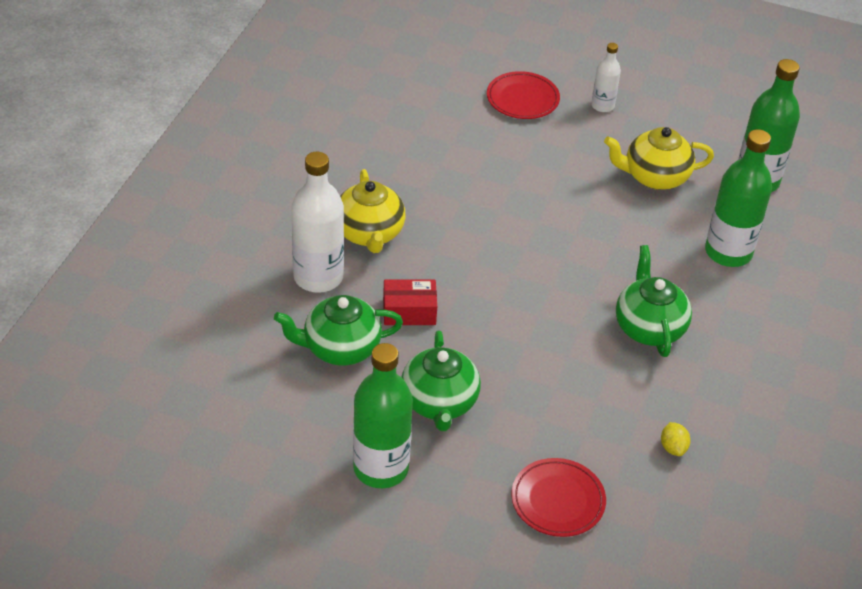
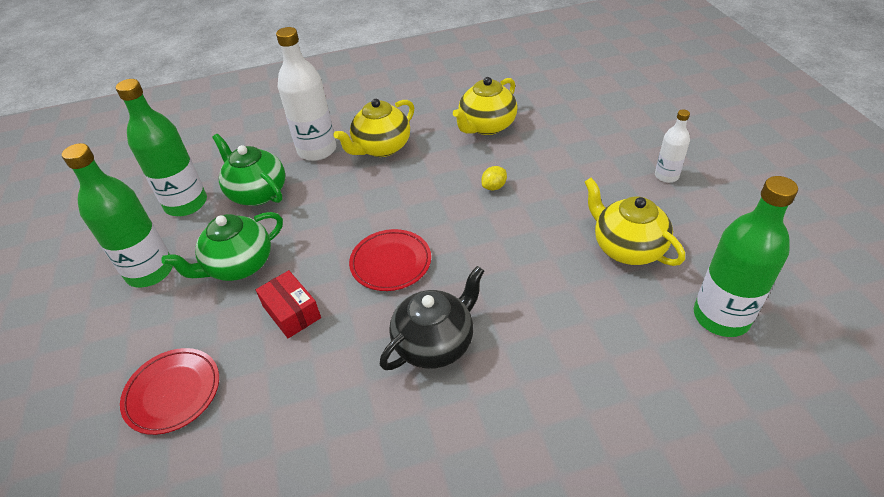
camera: 60 degrees right, 0 degrees up
red box [383,280,437,325] -> red box moved to [256,270,321,338]
red plate [487,71,560,119] -> red plate moved to [349,229,431,291]
green teapot [616,245,692,357] -> black teapot [380,266,484,370]
yellow lemon [661,422,691,456] -> yellow lemon moved to [481,166,507,190]
green bottle [705,129,772,267] -> green bottle moved to [116,79,207,216]
none -> yellow teapot [453,77,517,135]

